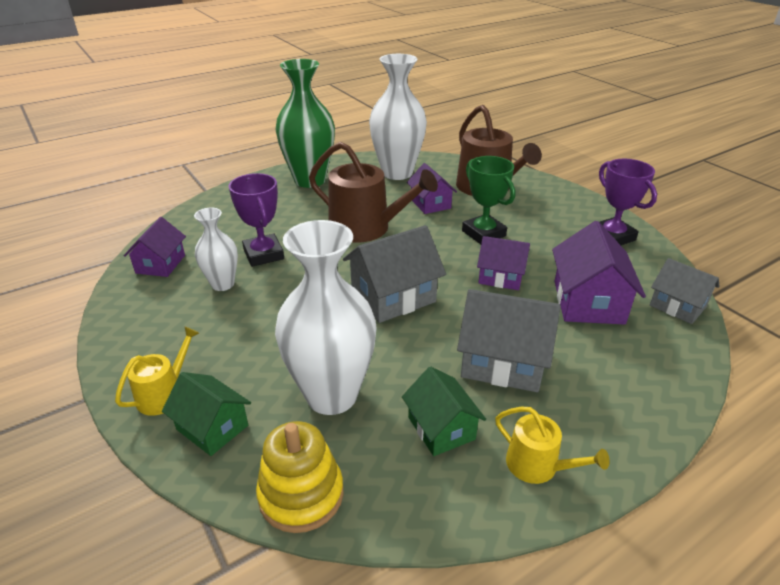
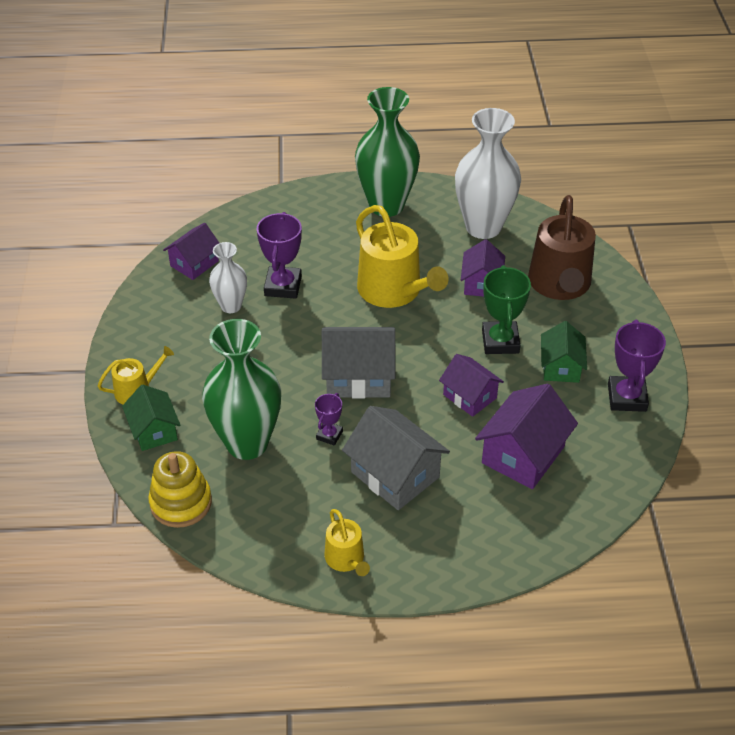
camera: 30 degrees right, 10 degrees up
white vase [275,220,377,415] -> green vase [202,319,281,460]
brown watering can [309,142,438,243] -> yellow watering can [356,205,448,308]
green house [402,367,486,456] -> green house moved to [541,321,587,383]
grey house [650,258,720,324] -> none
none -> purple trophy [315,393,343,446]

